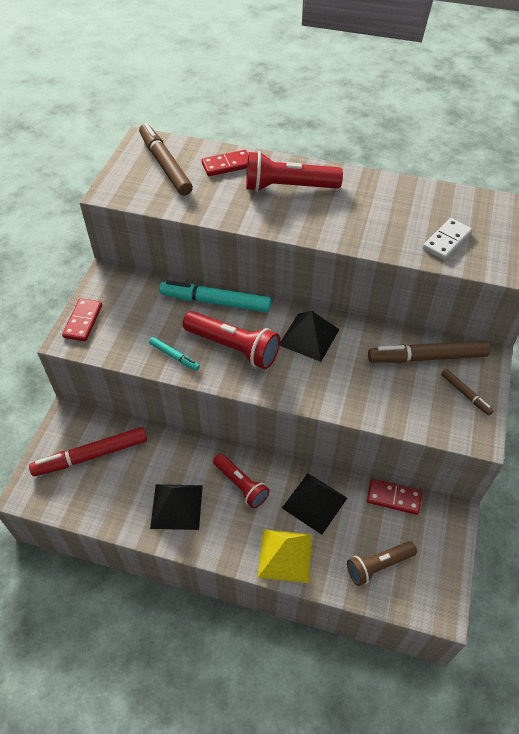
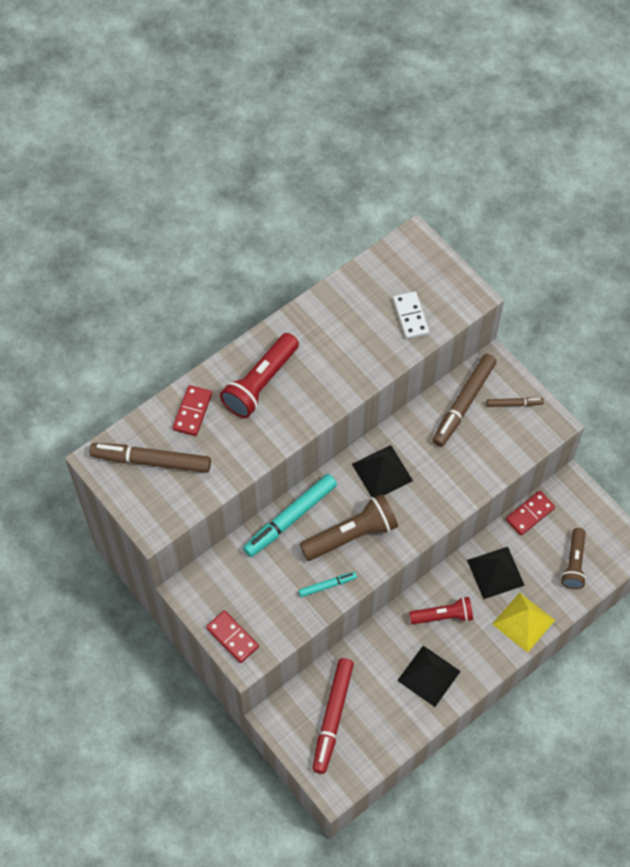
camera: 55 degrees left, 10 degrees up
red flashlight [183,311,280,369] -> brown flashlight [300,494,398,561]

